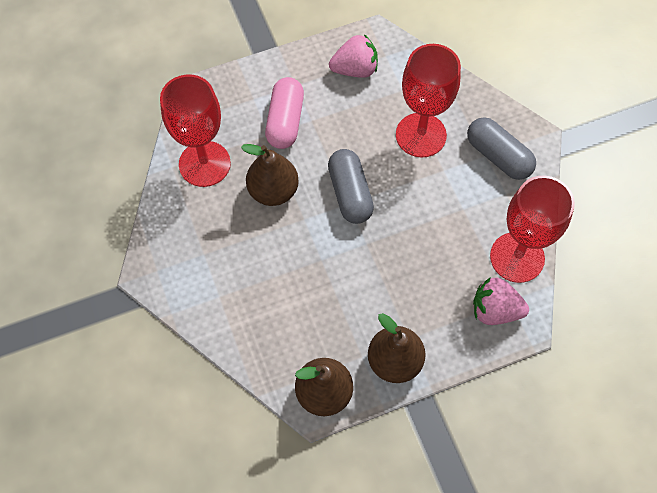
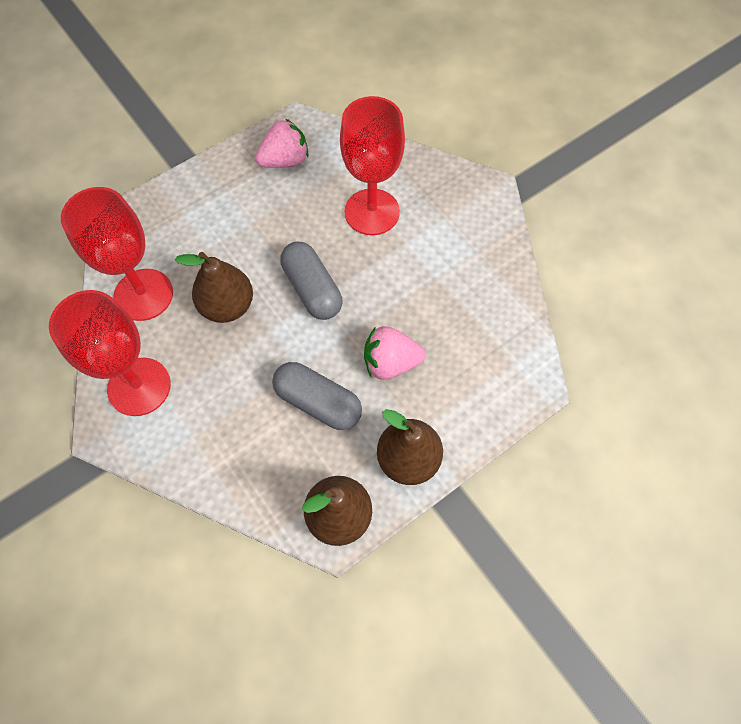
camera: 15 degrees left, 0 degrees up
pink capsule [265,77,304,149] -> none
grey capsule [467,117,536,180] -> grey capsule moved to [272,362,362,430]
pink strawberry [473,277,529,325] -> pink strawberry moved to [364,326,426,380]
red goblet [490,176,575,283] -> red goblet moved to [49,290,171,416]

